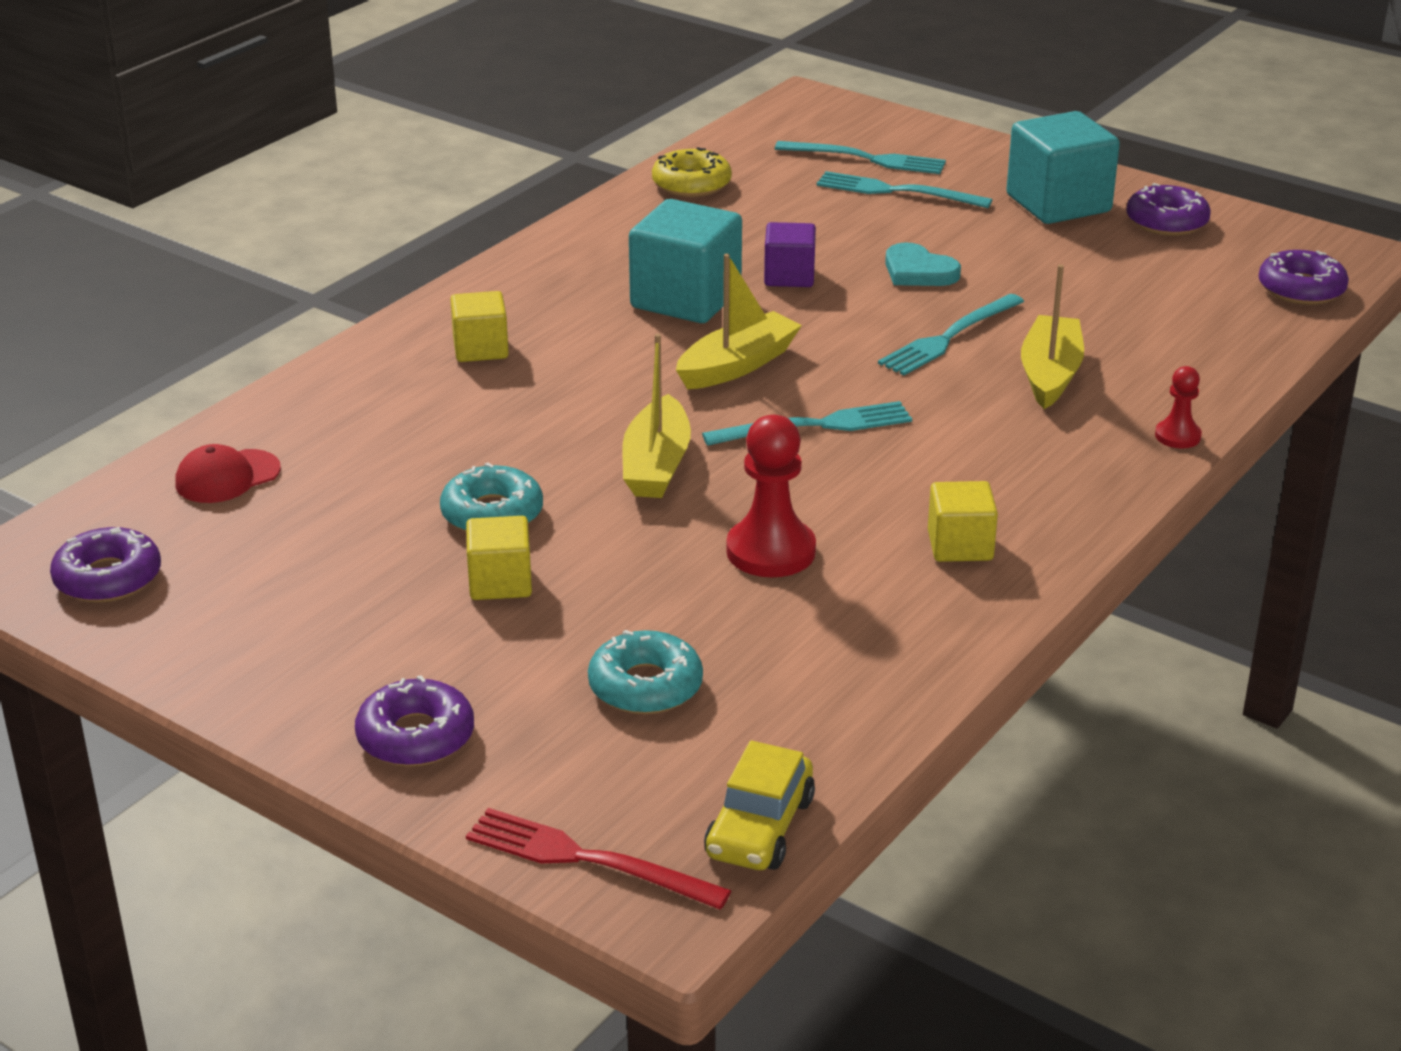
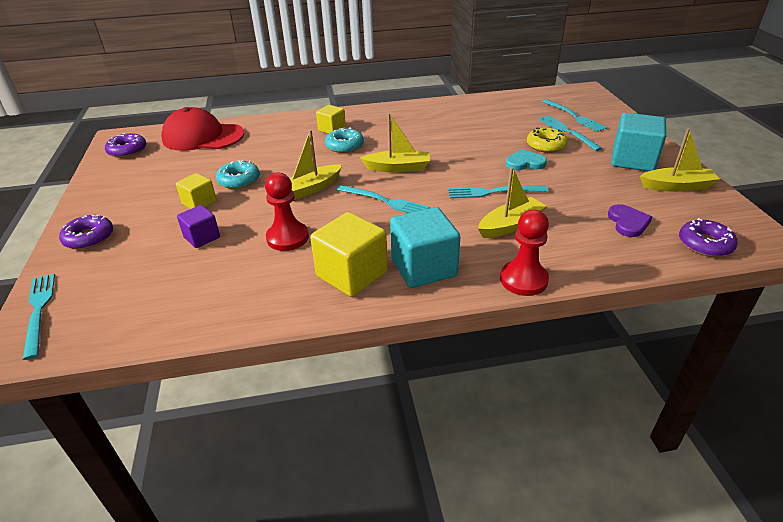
camera: 45 degrees right, 5 degrees up
red cap [175,444,281,503] -> red cap [161,107,244,151], size x2.07
red fork [466,808,732,910] -> turquoise fork [23,273,55,360]
turquoise donut [588,630,703,714] -> turquoise donut moved to [325,127,364,153]
turquoise cube [629,199,742,323] -> turquoise cube moved to [390,207,460,288]
yellow donut [652,147,732,197] -> yellow donut moved to [527,128,568,153]
yellow car [704,741,815,870] -> none
purple cube [764,222,816,287] -> purple cube moved to [177,205,220,248]
turquoise heart [885,242,961,286] -> turquoise heart turned 90 degrees clockwise [506,149,547,171]
yellow cube [928,481,998,562] -> yellow cube [310,212,388,297], size x1.74
purple donut [1126,183,1211,236] -> yellow boat [640,128,720,192]
red pawn [1155,366,1202,448] -> red pawn [500,210,549,296], size x1.82
none -> purple heart [608,204,652,237]

